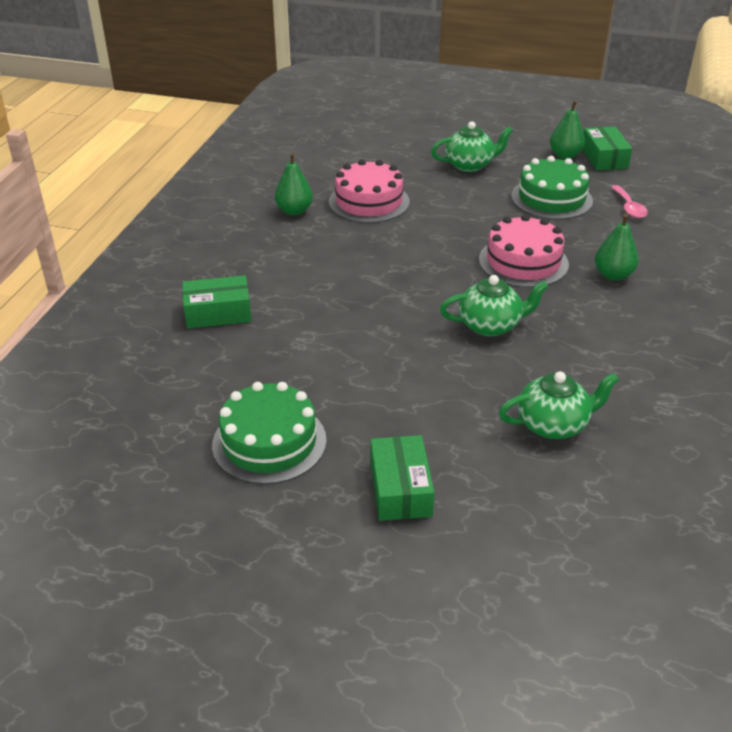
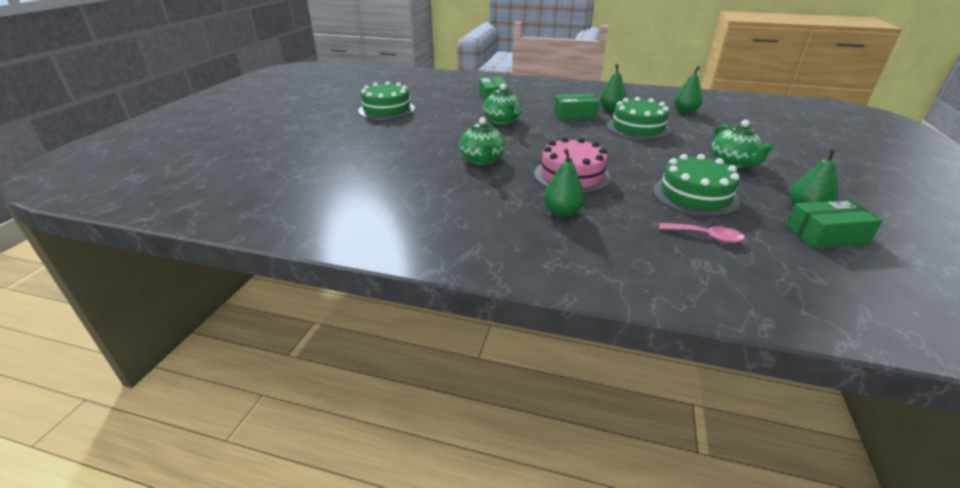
camera: 90 degrees right, 5 degrees down
pink cake [329,159,410,223] -> green cake [607,97,671,140]
green box [370,435,434,521] -> green box moved to [554,94,599,120]
green teapot [499,371,619,439] -> green teapot moved to [483,84,522,125]
pink spoon [611,185,648,218] -> pink spoon turned 150 degrees counterclockwise [659,223,745,243]
none -> green pear [674,66,703,114]

